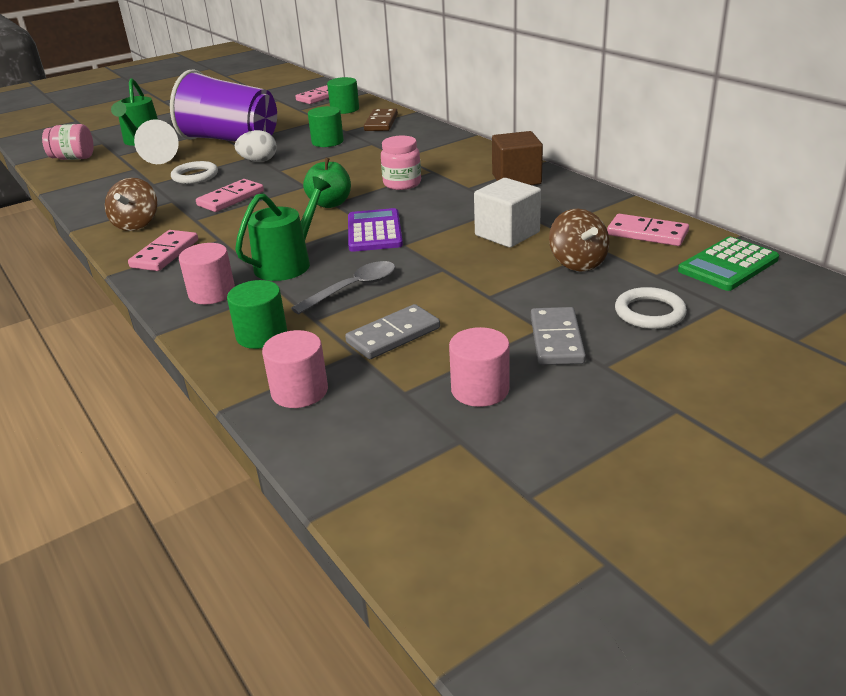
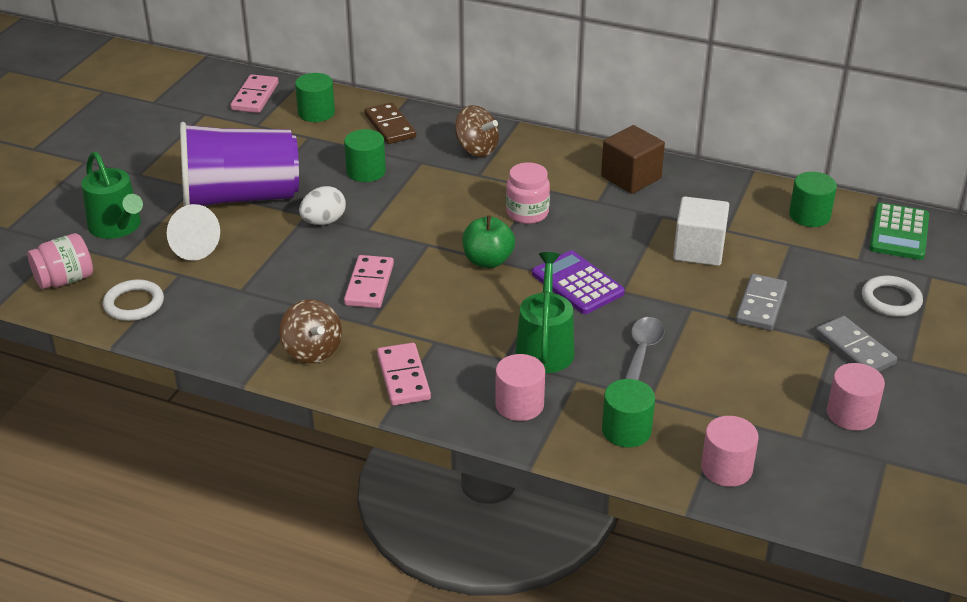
camera: 35 degrees left, 5 degrees up
white ring [171,161,218,184] -> white ring moved to [103,279,164,321]
grey domino [345,304,440,359] -> grey domino moved to [735,274,787,331]
brown spinning top [549,209,609,272] -> brown spinning top moved to [455,105,499,157]
pink domino [607,214,689,246] -> green cylinder [789,172,837,227]

